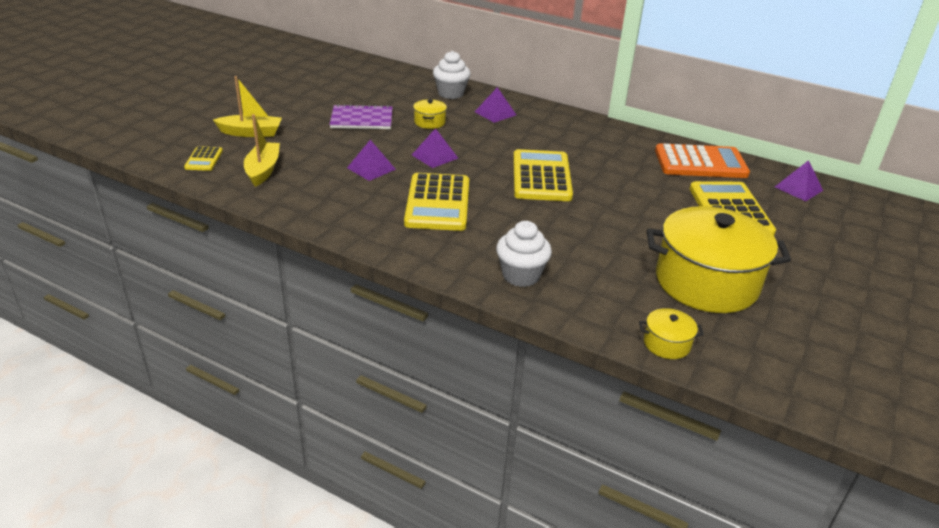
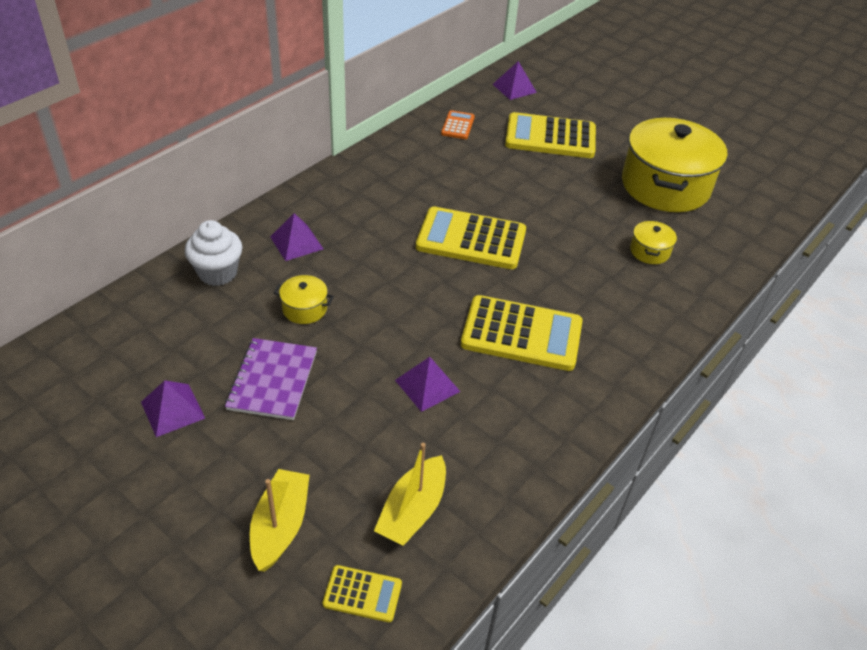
camera: 80 degrees left, 10 degrees up
yellow boat [244,114,280,187] -> yellow boat turned 75 degrees counterclockwise [374,443,446,546]
purple pyramid [412,128,458,168] -> purple pyramid moved to [141,380,205,437]
white cupcake [496,221,552,287] -> none
yellow pot [639,308,704,359] -> yellow pot moved to [630,220,677,264]
orange calculator [655,143,750,178] -> orange calculator [441,110,475,139], size x0.48

